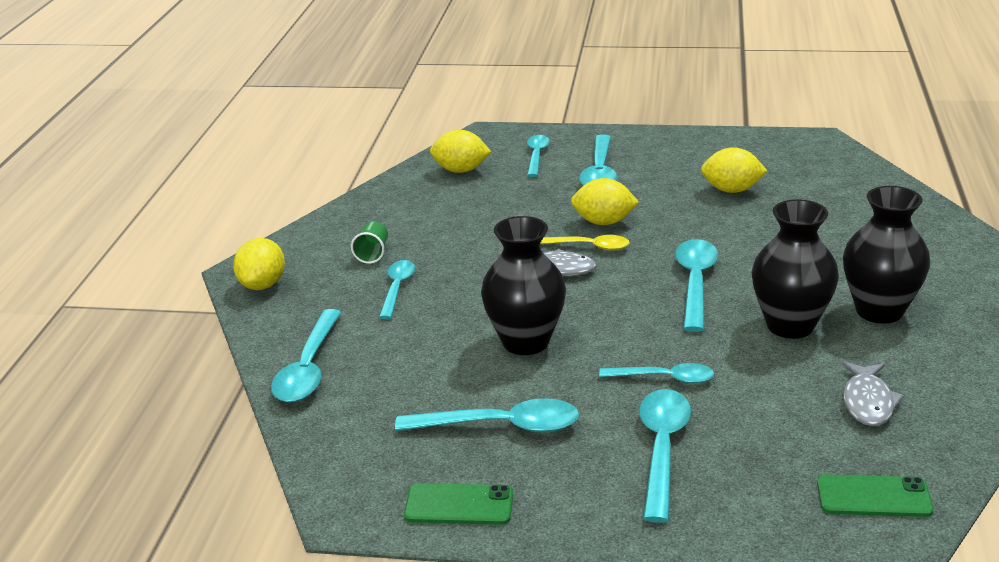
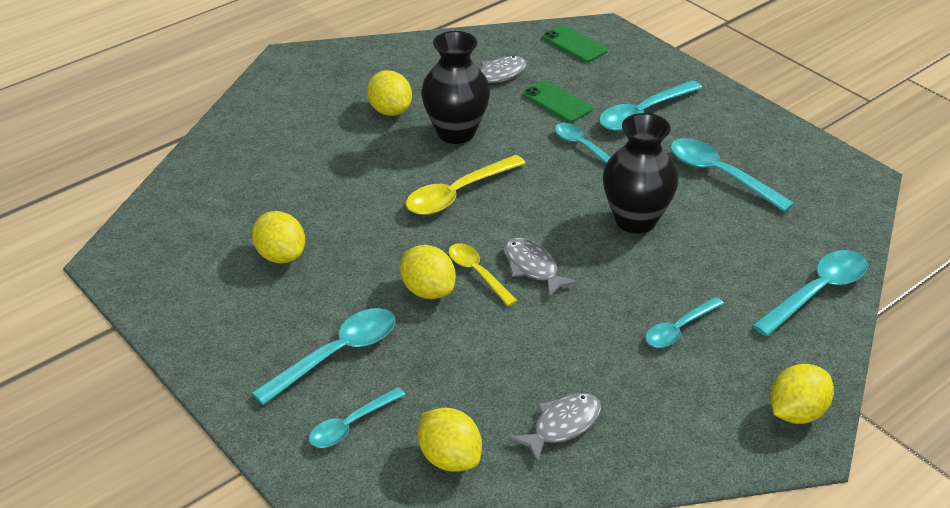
camera: 140 degrees left, 10 degrees up
green cup [351,222,388,264] -> none
green phone [404,483,513,525] -> green phone moved to [522,80,593,123]
turquoise spoon [675,239,718,332] -> yellow spoon [406,155,526,215]
black vase [843,186,930,324] -> yellow lemon [367,70,412,116]
none -> grey fish [509,393,601,463]

